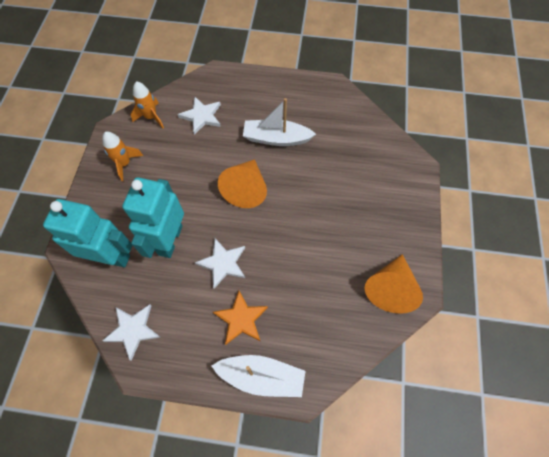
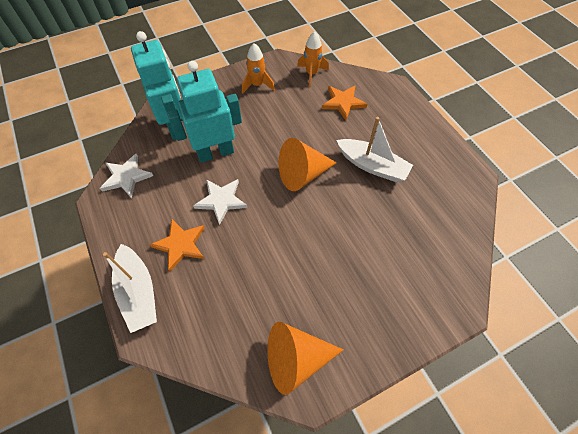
camera: 55 degrees right, 5 degrees down
white star [178,96,221,135] -> orange star [322,85,367,120]
white boat [243,98,316,146] -> white boat turned 150 degrees clockwise [336,117,413,182]

